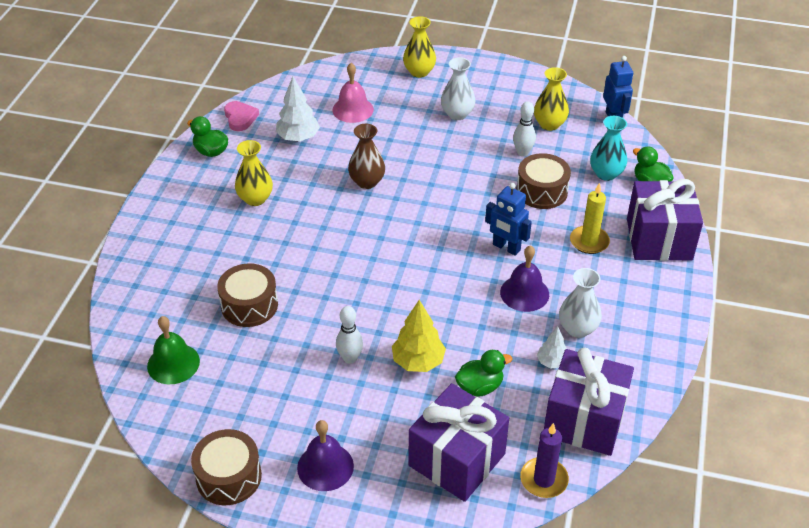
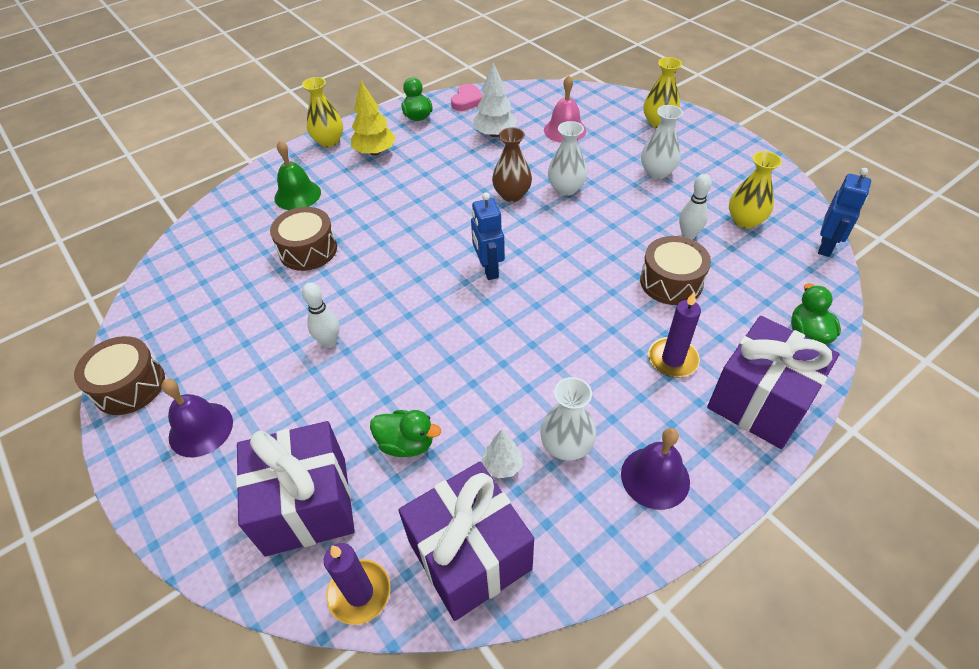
camera: 40 degrees right, 5 degrees up
green bell [147,316,200,384] -> green bell moved to [274,141,321,210]
yellow vase [235,140,273,206] -> yellow vase moved to [302,77,343,147]
yellow tree [392,300,446,372] -> yellow tree moved to [351,81,396,156]
blue robot [485,183,532,256] -> blue robot moved to [471,193,505,280]
purple bell [500,245,549,312] -> purple bell moved to [621,428,690,510]
yellow candle [570,183,610,254] -> purple candle [648,292,701,377]
turquoise vase [590,116,627,181] -> none
none -> white vase [548,121,587,196]

